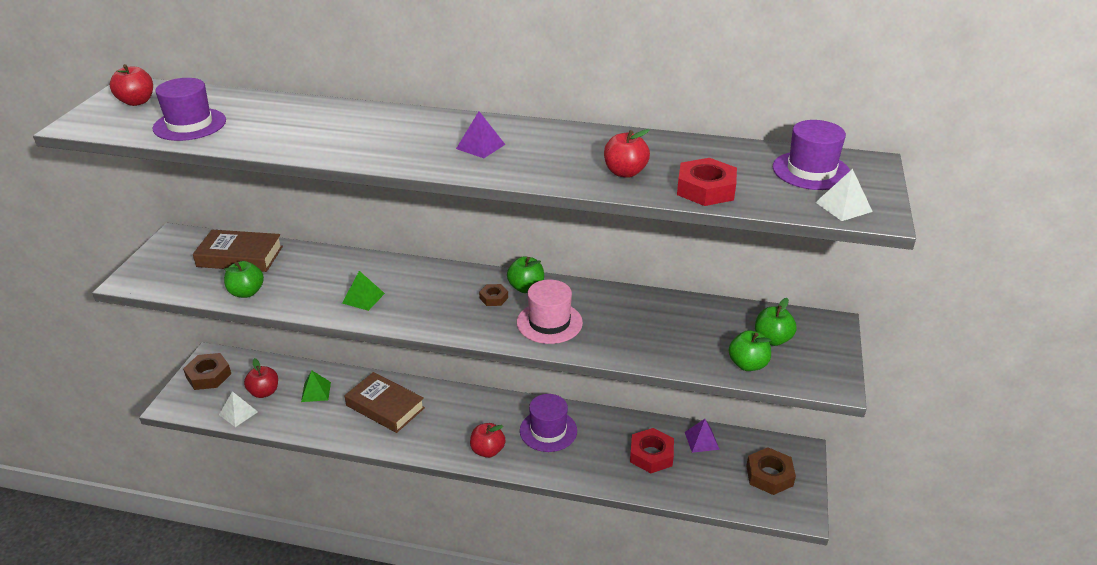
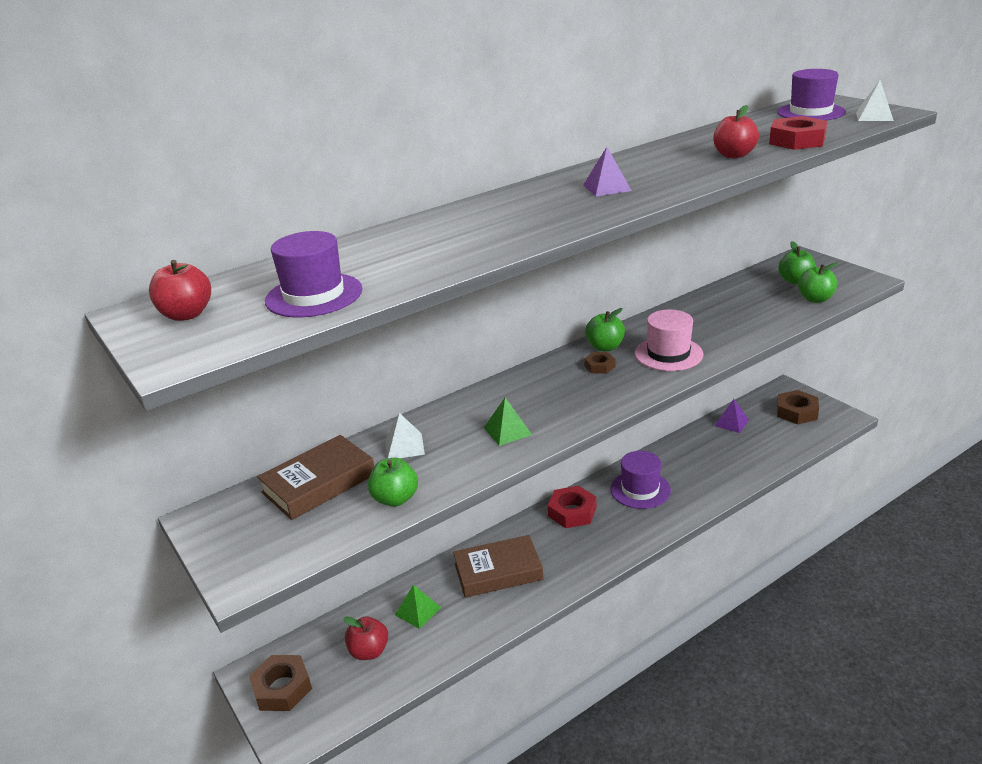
camera: 45 degrees left, 5 degrees down
white pyramid [219,391,258,427] -> white pyramid moved to [386,413,425,459]
red apple [470,423,505,458] -> none
red nut [630,428,674,473] -> red nut moved to [548,486,596,528]

